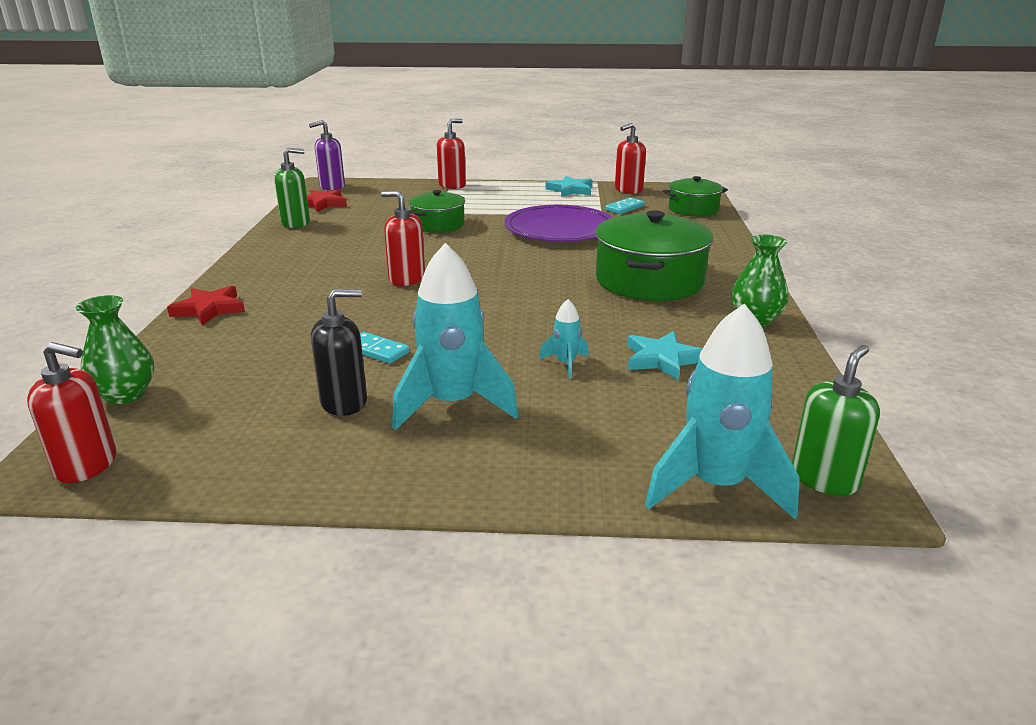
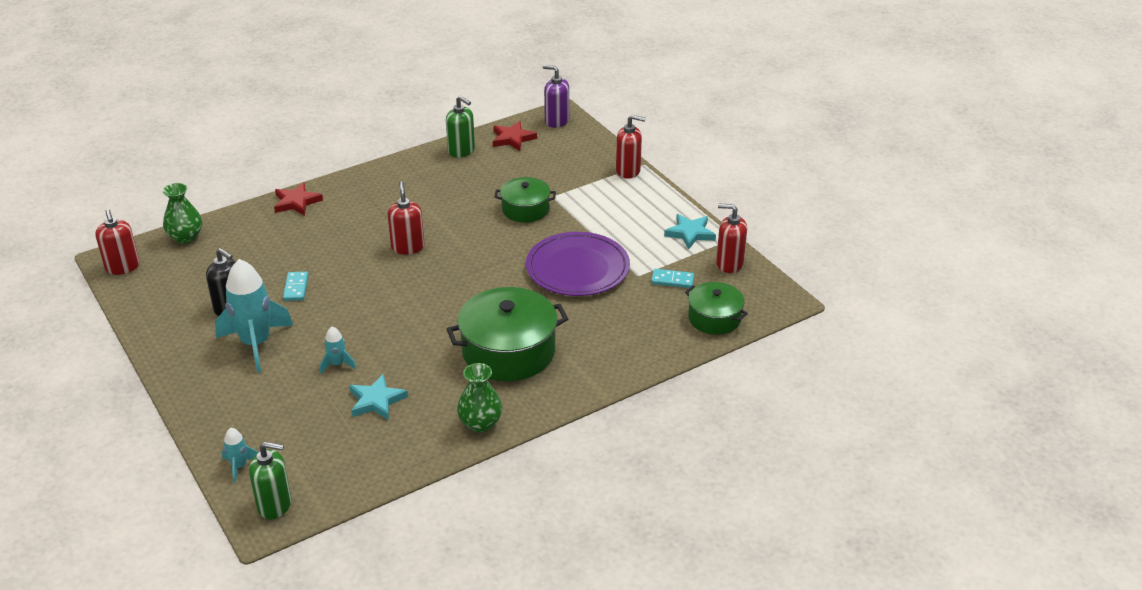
camera: 55 degrees right, 10 degrees up
turquoise rocket [645,304,800,519] -> turquoise rocket [222,428,258,483], size x0.46

